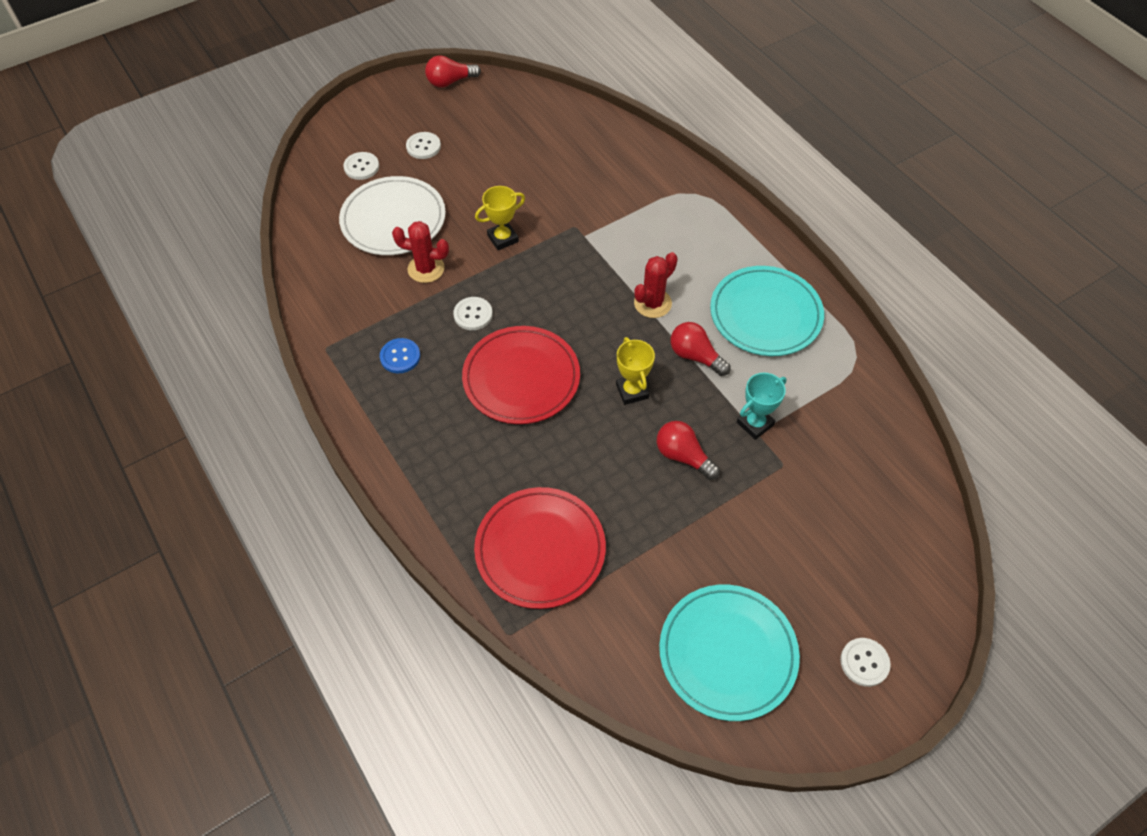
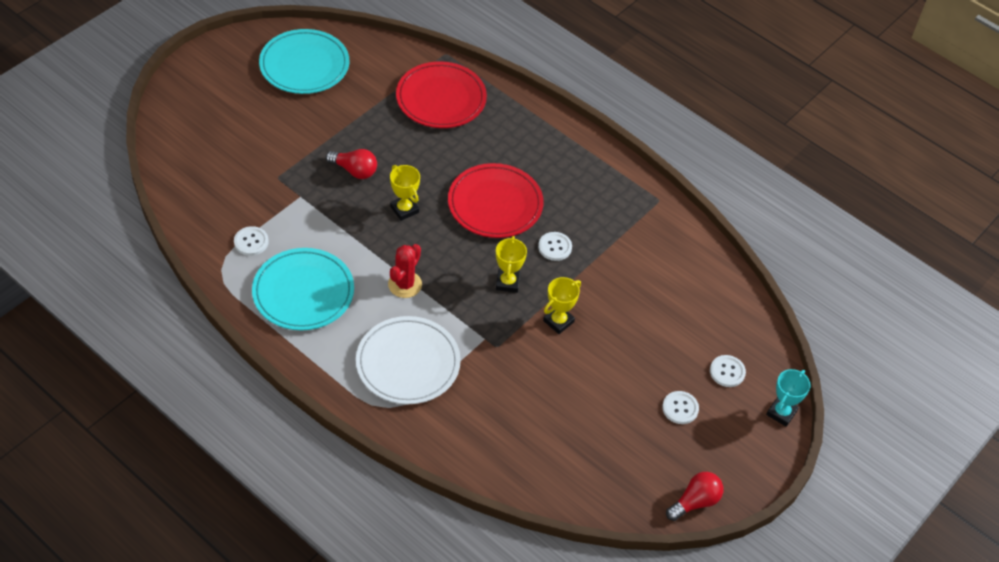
camera: 160 degrees right, 5 degrees down
white plate [339,176,446,255] -> white plate moved to [356,316,461,404]
blue button [380,338,420,373] -> none
red cactus [392,221,449,283] -> none
red light bulb [671,322,730,376] -> none
turquoise trophy [737,373,787,440] -> turquoise trophy moved to [766,369,811,427]
white button [840,638,891,687] -> white button moved to [234,226,269,256]
none -> yellow trophy [496,236,527,293]

